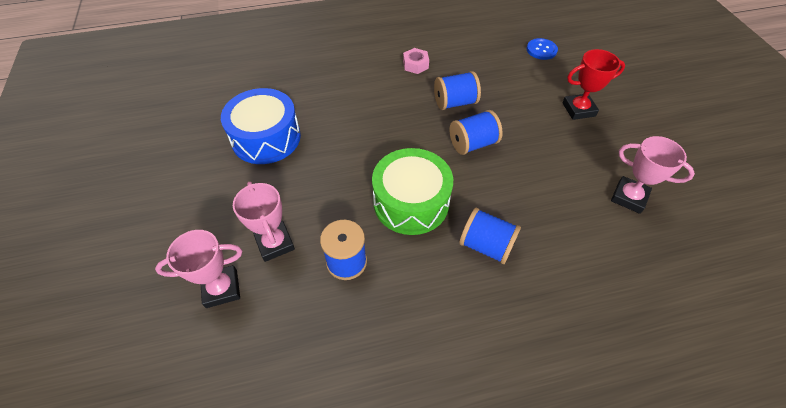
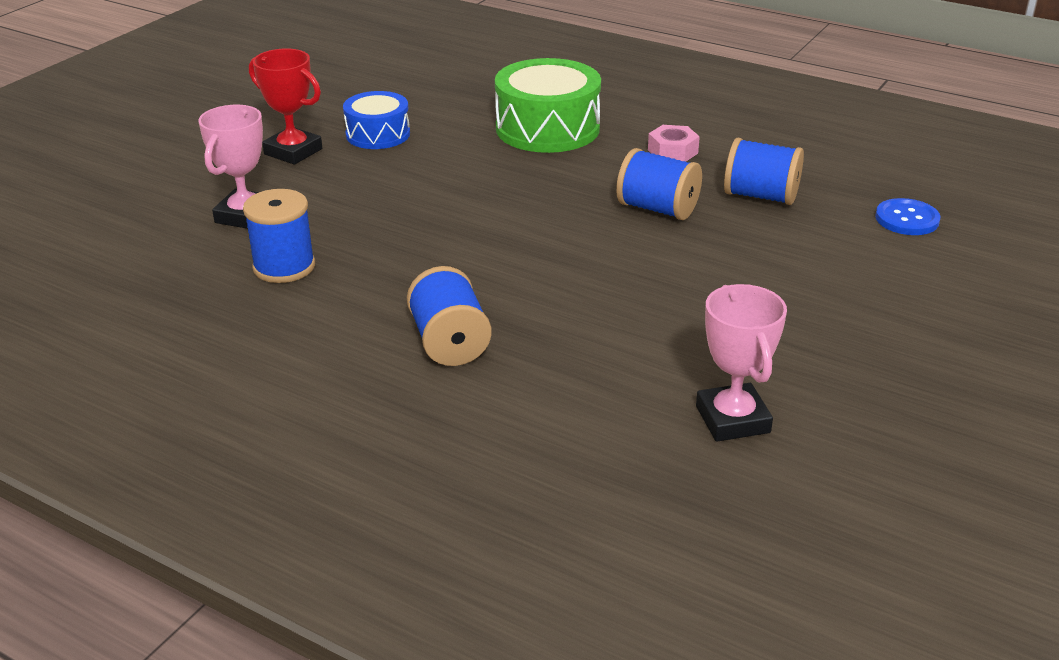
camera: 45 degrees right, 20 degrees down
pink trophy [155,230,242,308] -> none
blue drum [221,88,301,164] -> blue drum [343,91,410,149], size x0.61
green drum [372,148,453,235] -> green drum moved to [495,58,601,153]
blue spool [449,110,503,155] -> blue spool moved to [724,138,804,205]
red trophy [562,49,625,120] -> red trophy moved to [249,49,322,165]

